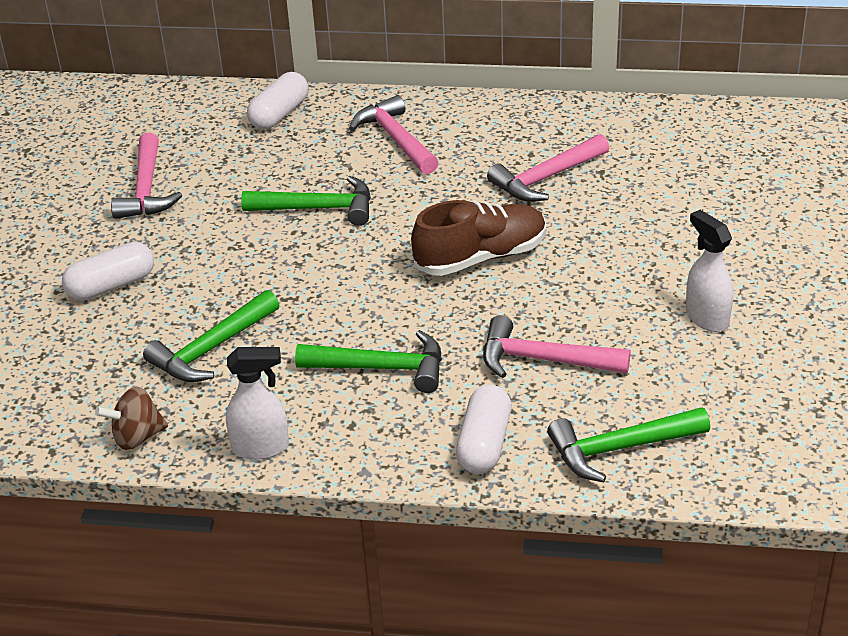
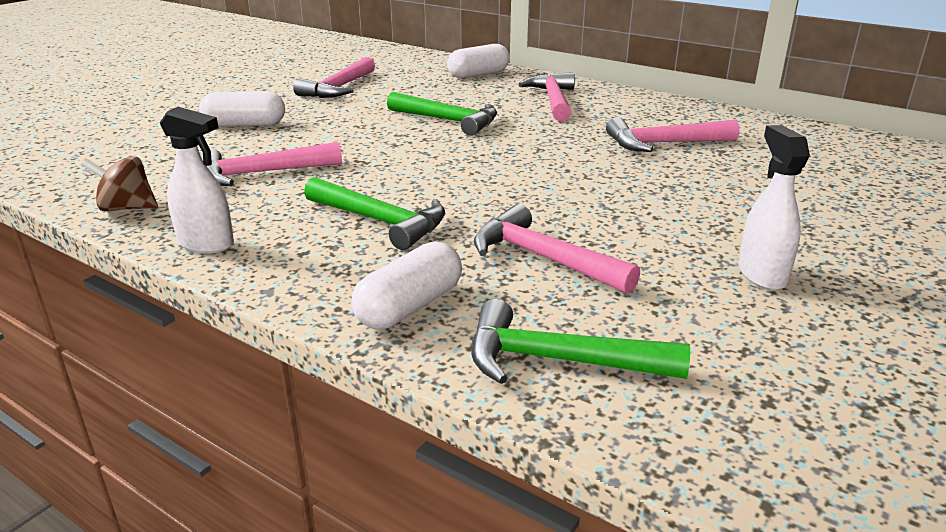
camera: 25 degrees right, 10 degrees down
green hammer [143,290,279,382] -> pink hammer [200,142,342,186]
brown shoe [411,200,546,276] -> none

